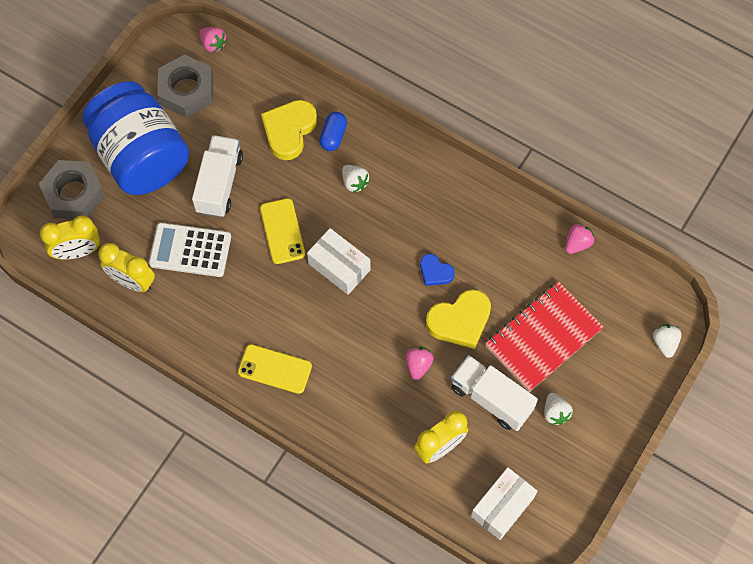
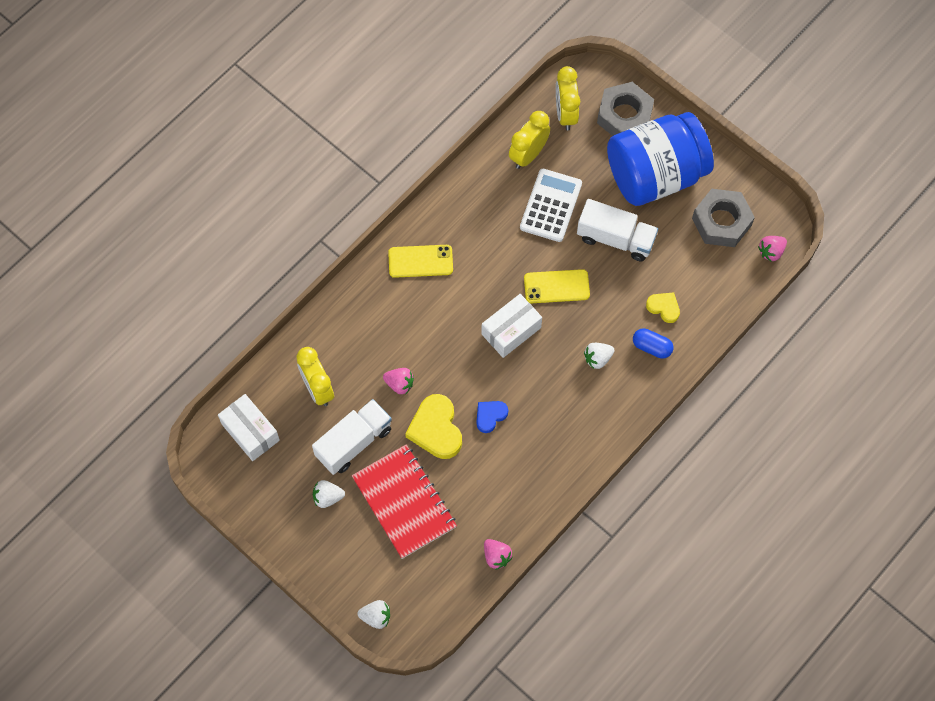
camera: 100 degrees right, 0 degrees up
yellow phone [238,344,312,394] -> yellow phone turned 60 degrees clockwise [388,245,453,278]
yellow heart [261,100,317,160] -> yellow heart [646,292,680,323], size x0.56

